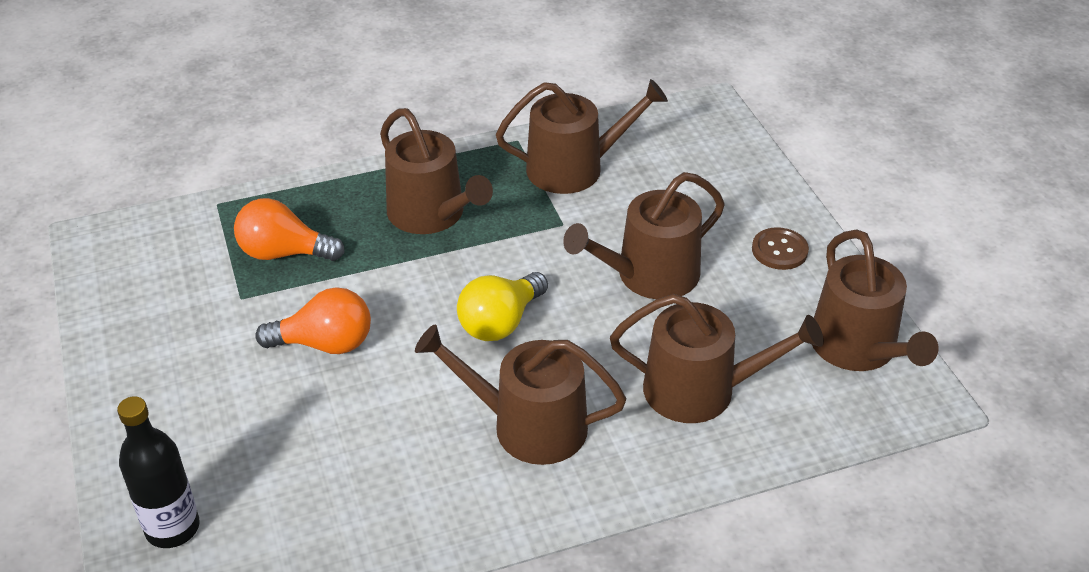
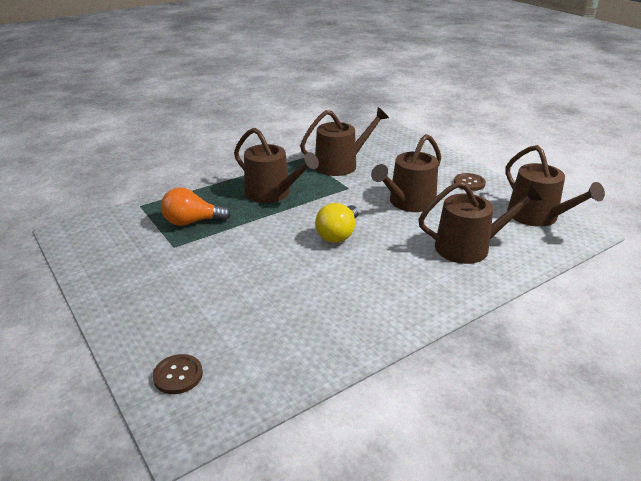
camera: 15 degrees left, 10 degrees down
black bottle [117,396,200,548] -> brown button [153,354,203,394]
orange light bulb [255,288,371,354] -> none
brown watering can [415,324,626,465] -> none

